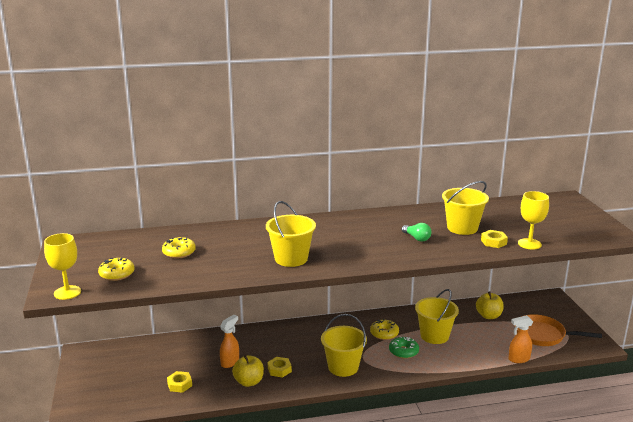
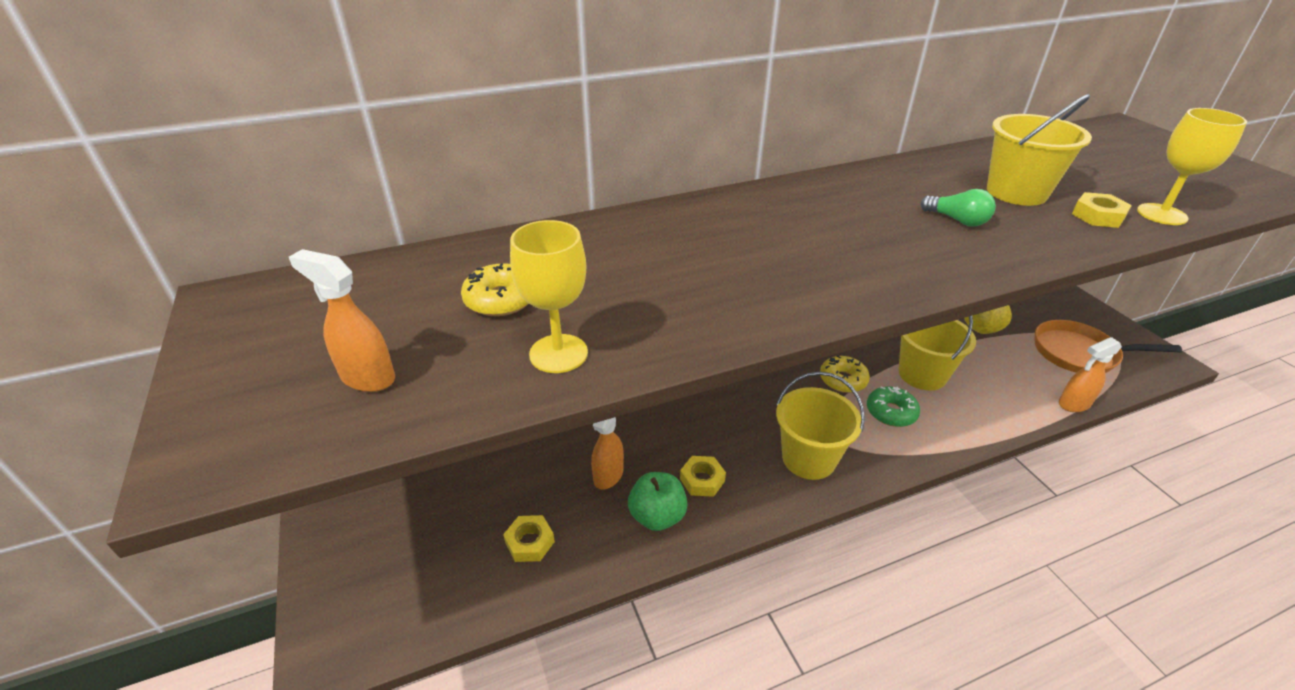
camera: 10 degrees left, 15 degrees up
yellow goblet [44,233,81,300] -> yellow goblet moved to [510,220,588,373]
yellow donut [98,258,135,281] -> orange spray bottle [289,249,395,392]
yellow apple [232,355,264,387] -> green apple [628,472,688,531]
yellow bucket [266,201,316,267] -> none

